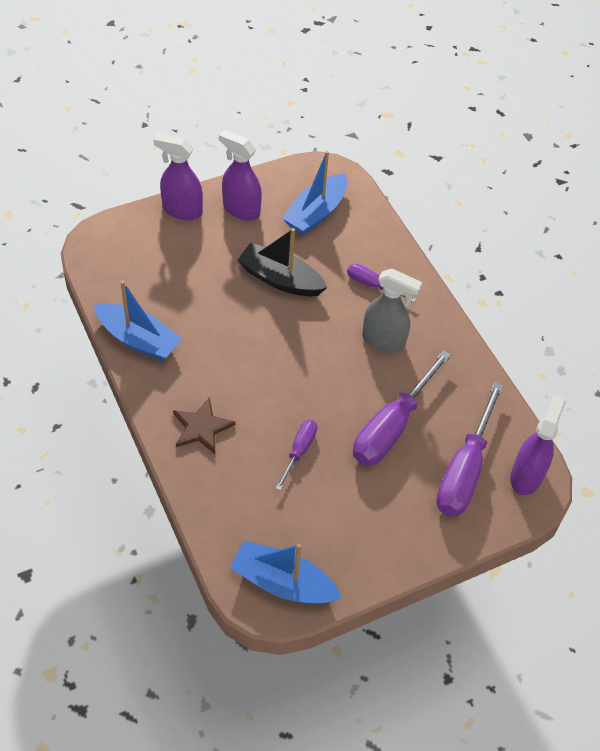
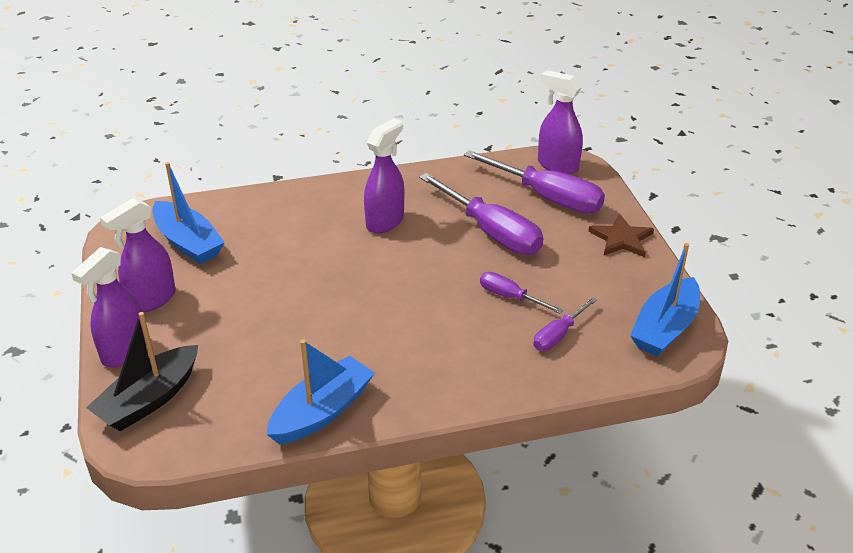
camera: 75 degrees left, 15 degrees down
brown star [173,397,236,454] -> brown star moved to [588,214,654,257]
black boat [237,228,327,296] -> black boat moved to [86,312,198,431]
purple screwdriver [347,263,417,303] -> purple screwdriver moved to [533,297,597,351]
grey spray bottle [362,269,422,353] -> purple spray bottle [364,118,404,233]

